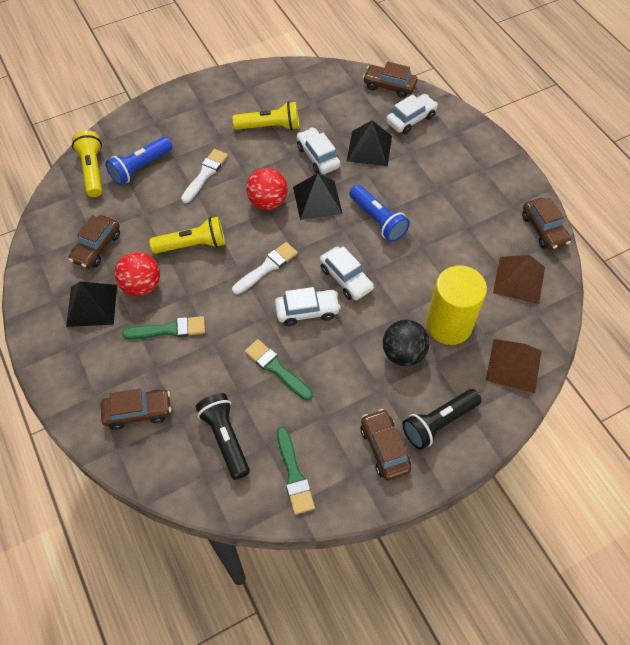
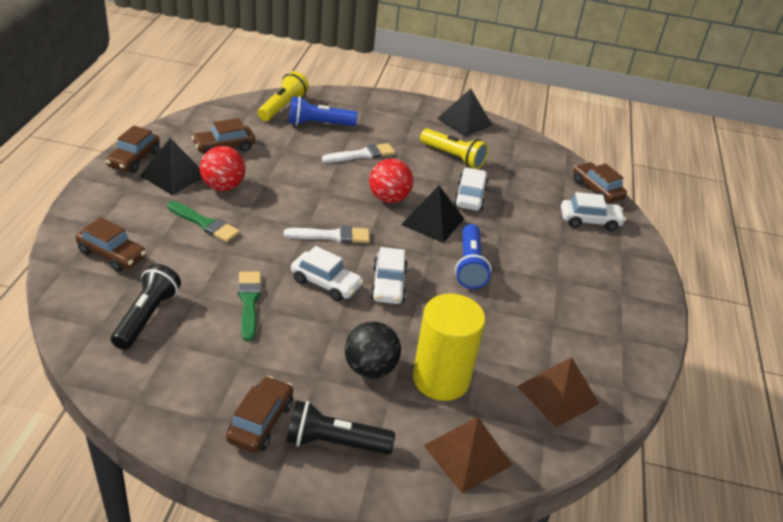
camera: 35 degrees right, 20 degrees down
yellow flashlight [149,217,225,254] -> none
green brush [277,427,315,515] -> none
black pyramid [347,120,392,166] -> black pyramid moved to [437,89,493,137]
brown car [522,198,571,250] -> brown car moved to [106,125,160,173]

